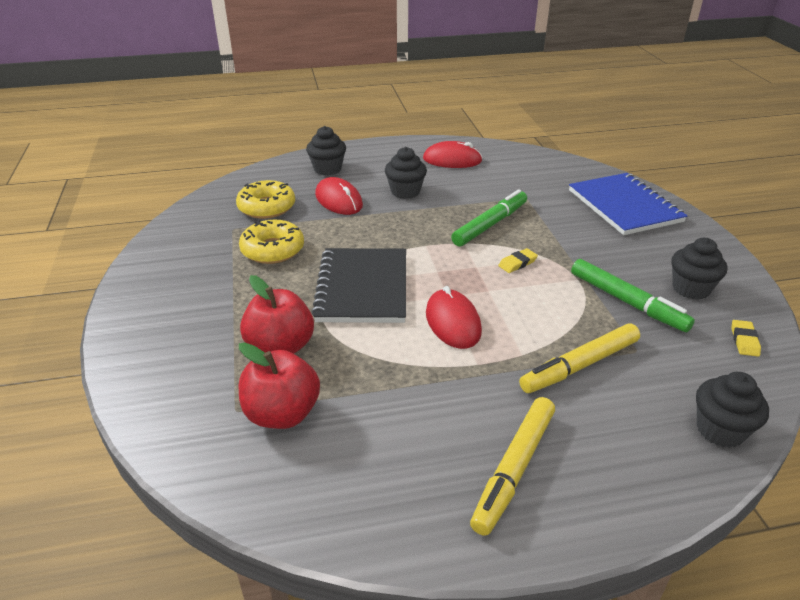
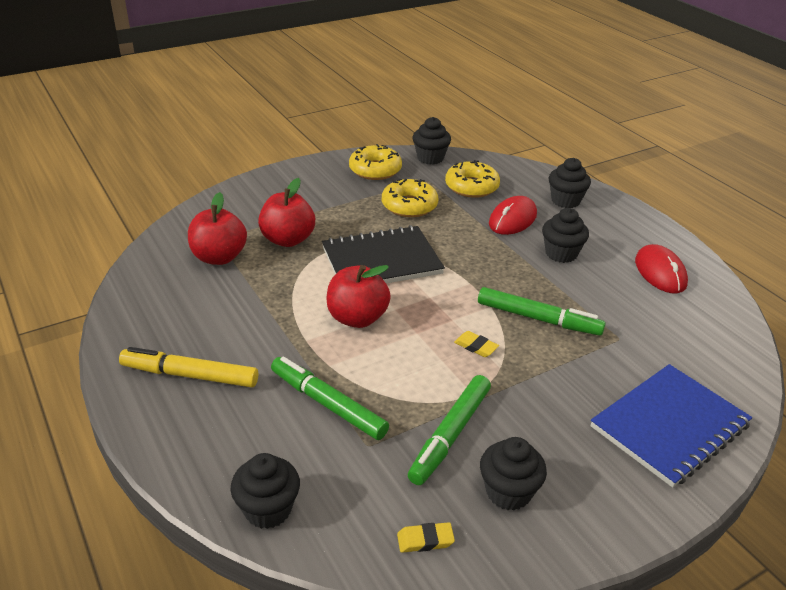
camera: 70 degrees right, 0 degrees up
red mouse [426,286,482,349] -> red apple [326,265,391,328]
yellow marker [519,323,640,393] -> green marker [271,356,389,440]
none -> yellow donut [349,144,402,180]
none -> black cupcake [413,117,451,165]

